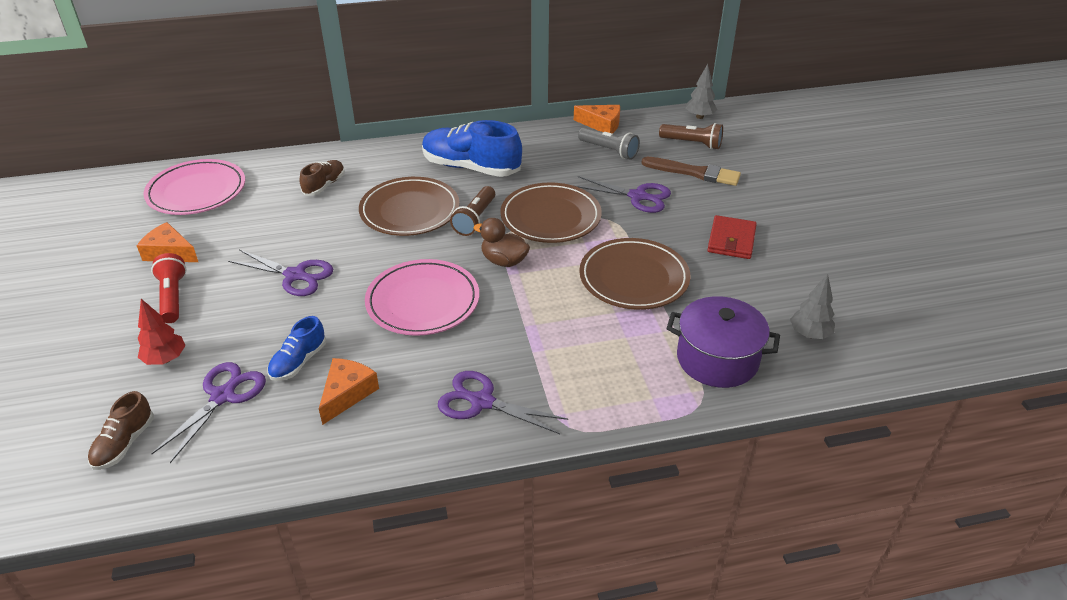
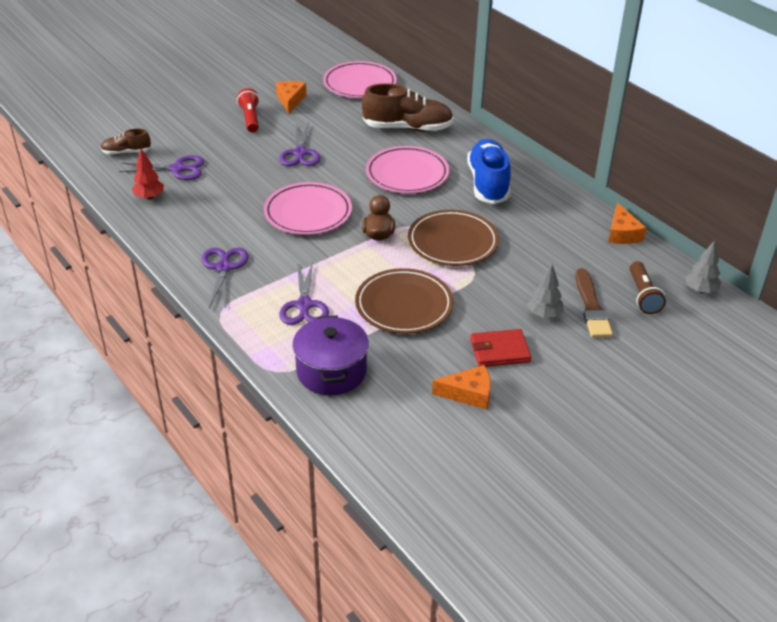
camera: 65 degrees right, 0 degrees up
red tree [138,299,186,365] -> red tree moved to [132,149,164,200]
red flashlight [151,253,187,323] -> red flashlight turned 60 degrees counterclockwise [237,88,259,132]
blue shoe [268,316,326,381] -> none
brown shoe [300,160,345,196] -> brown shoe [362,83,454,132], size x1.90
orange cheese [319,358,379,425] -> orange cheese moved to [432,365,491,410]
brown plate [359,177,460,236] -> pink plate [366,146,449,193]
brown flashlight [450,186,495,236] -> none
purple scissors [576,176,671,213] -> purple scissors moved to [279,262,329,325]
grey flashlight [578,127,640,160] -> none
grey tree [790,274,835,339] -> grey tree moved to [527,264,564,318]

